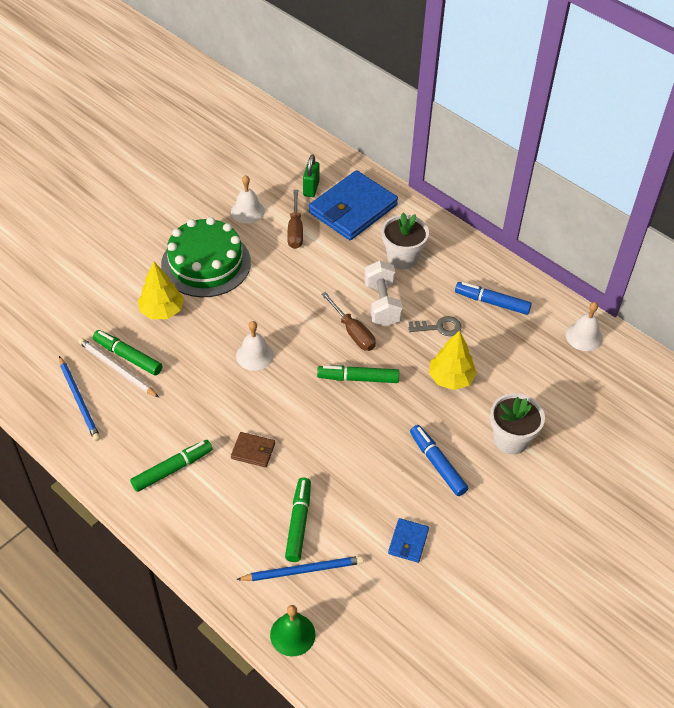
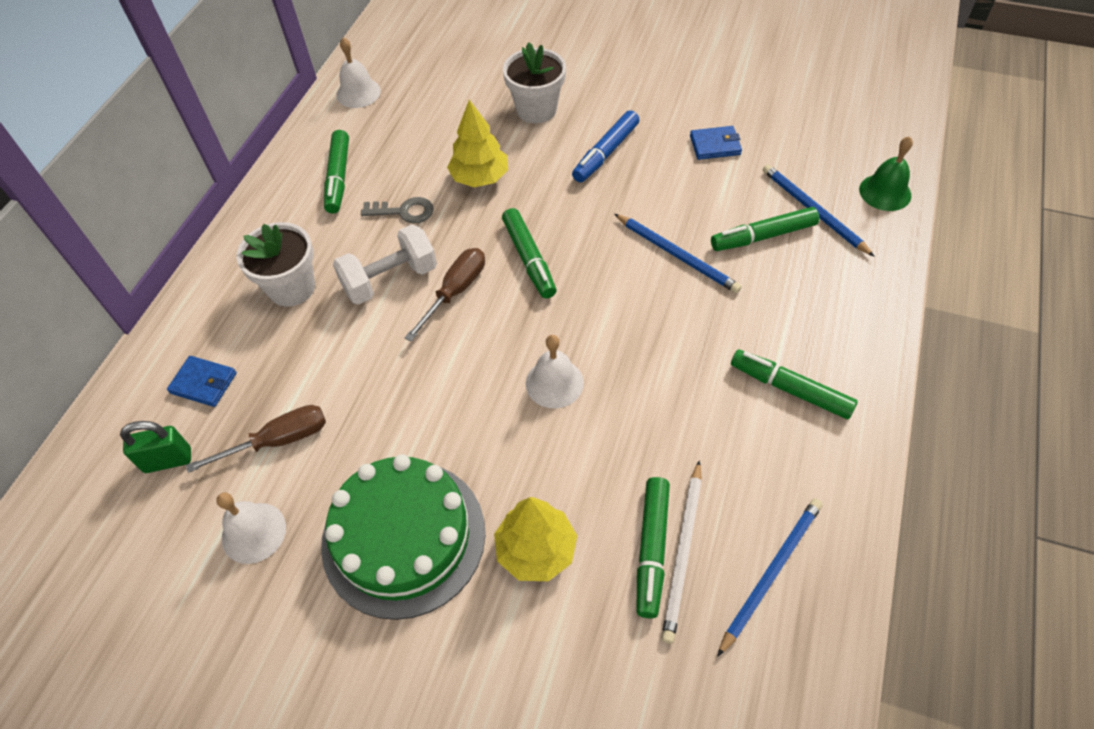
camera: 110 degrees left, 5 degrees up
brown wallet [231,432,275,467] -> none
blue wallet [309,170,398,240] -> blue wallet [167,356,237,407], size x0.44
grey key [408,316,462,336] -> grey key turned 120 degrees clockwise [361,197,434,223]
blue marker [455,282,532,315] -> green marker [324,130,349,214]
none -> blue pencil [614,214,742,293]

